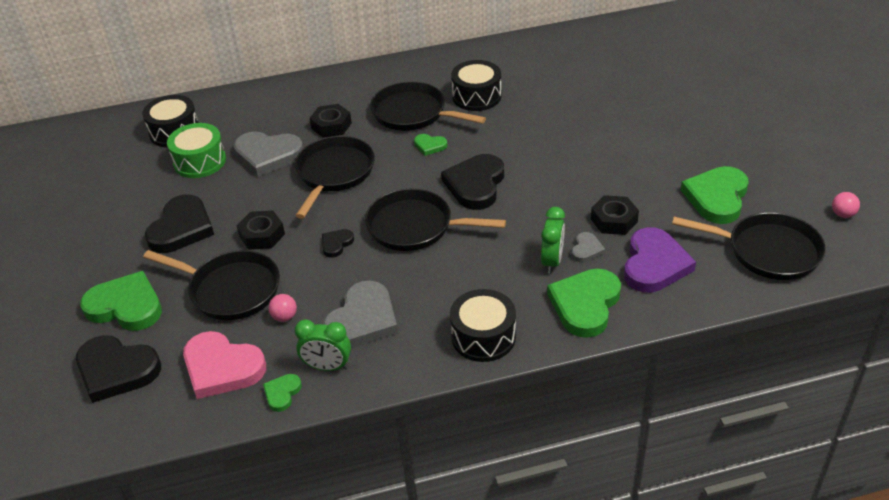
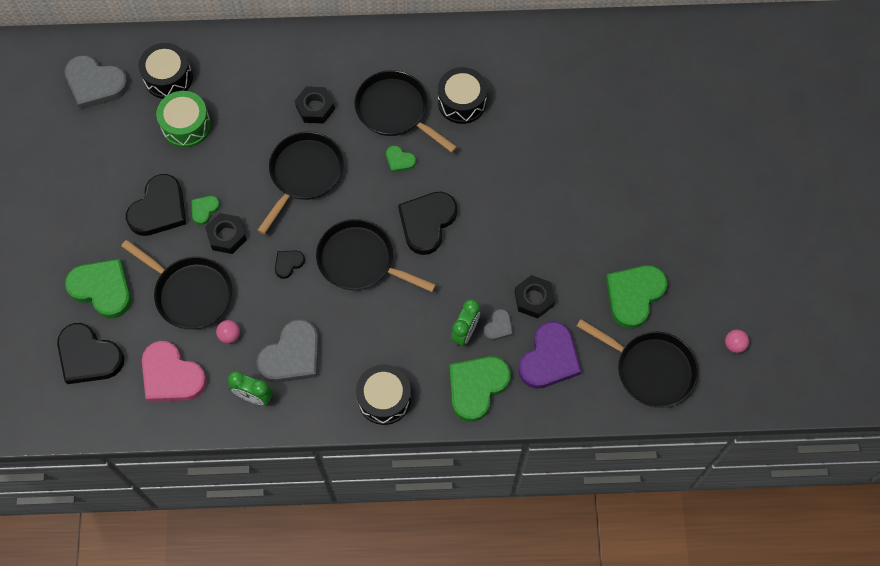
camera: 10 degrees right, 25 degrees up
grey heart [233,132,303,177] -> grey heart moved to [64,55,129,109]
green heart [263,374,302,412] -> green heart moved to [191,196,220,225]

